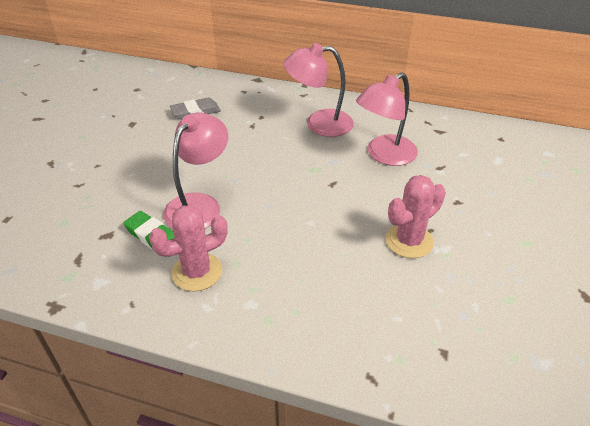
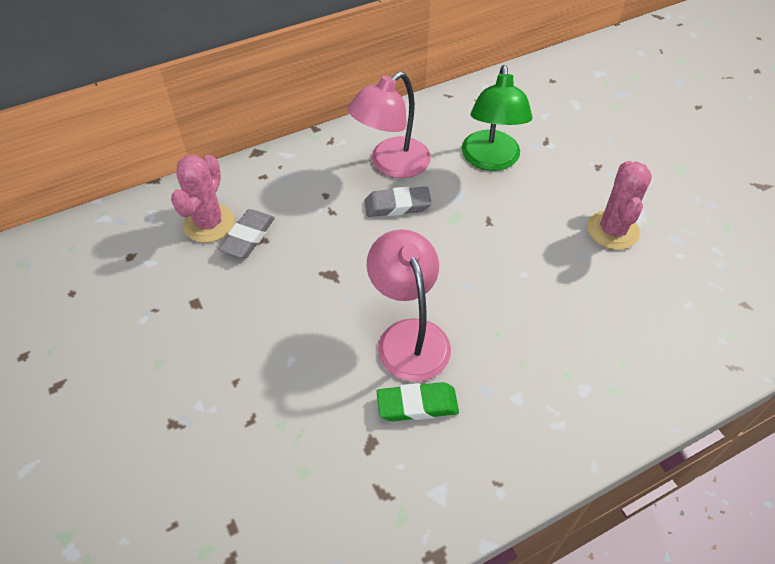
camera: 45 degrees left, 10 degrees up
pink cactus [149,205,228,292] -> pink cactus moved to [171,155,235,243]
pink lamp [356,73,418,166] -> green lamp [462,65,532,171]
none -> grey eraser [365,187,432,217]

